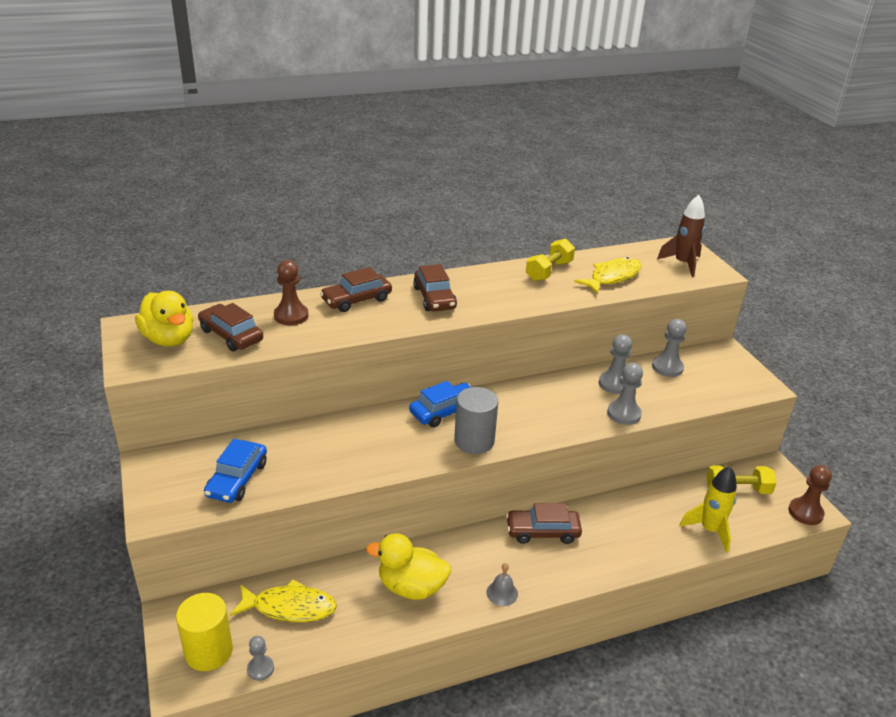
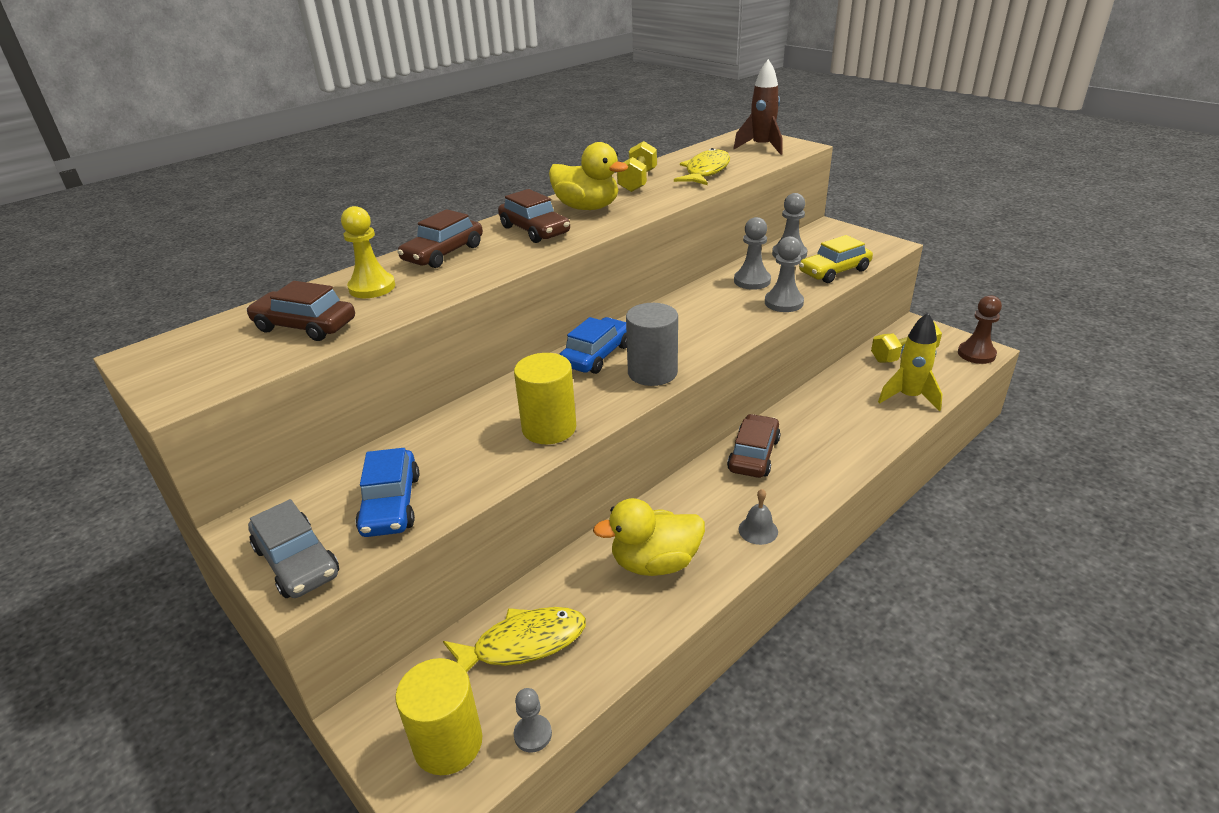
camera: 20 degrees left, 0 degrees up
yellow duck [135,291,193,346] -> yellow duck moved to [549,142,628,210]
brown pawn [274,260,309,325] -> yellow pawn [341,206,395,298]
brown car [506,503,582,544] -> brown car turned 135 degrees clockwise [727,414,781,478]
none -> grey car [248,499,339,598]
none -> yellow cylinder [514,353,576,444]
none -> yellow car [799,235,873,283]

